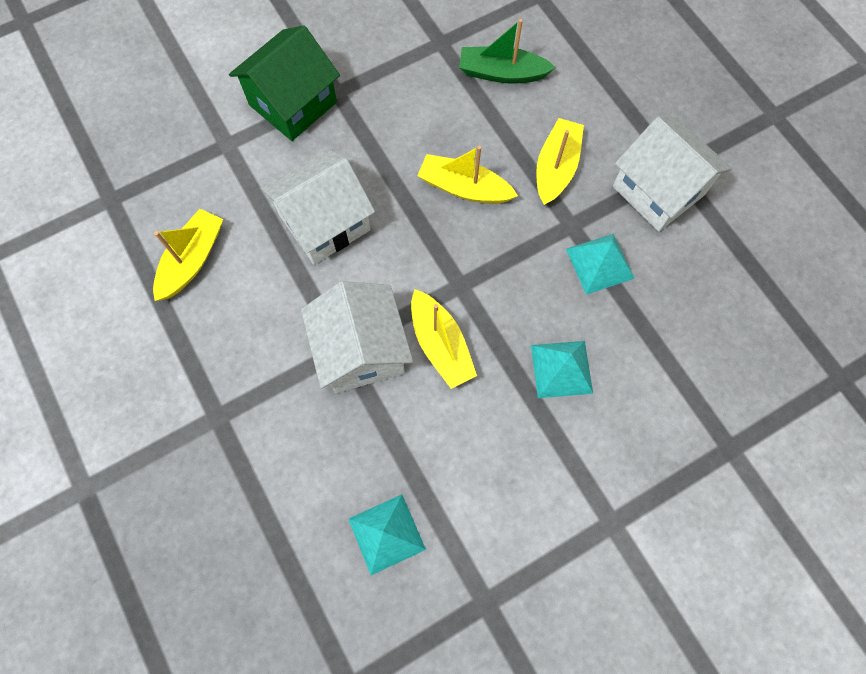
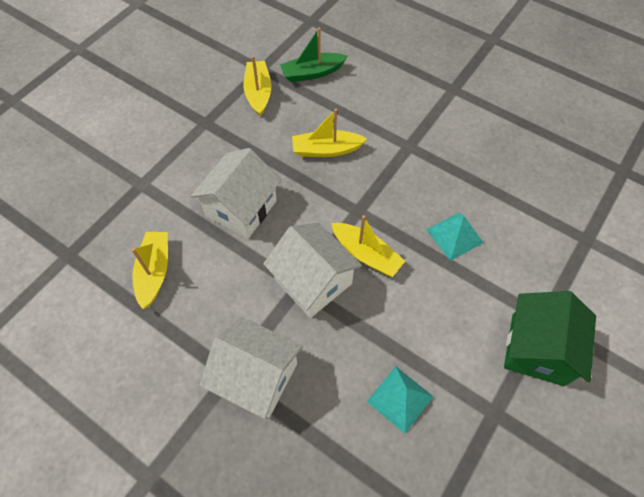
camera: 25 degrees left, 10 degrees down
green house [229,25,340,141] -> green house moved to [504,291,596,386]
yellow boat [536,118,584,205] -> yellow boat moved to [244,56,271,117]
turquoise pyramid [566,234,635,295] -> none
white house [613,116,732,232] -> white house moved to [199,316,303,419]

